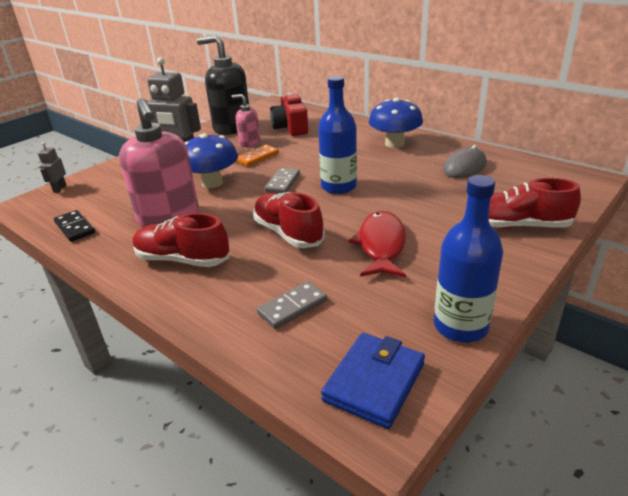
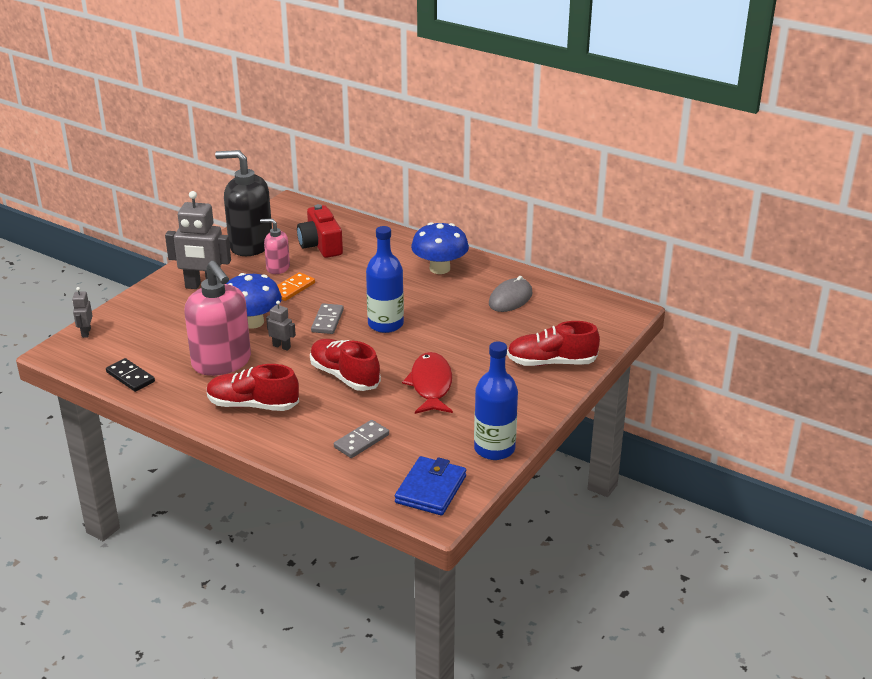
camera: 10 degrees left, 0 degrees up
none -> grey robot [266,301,296,351]

